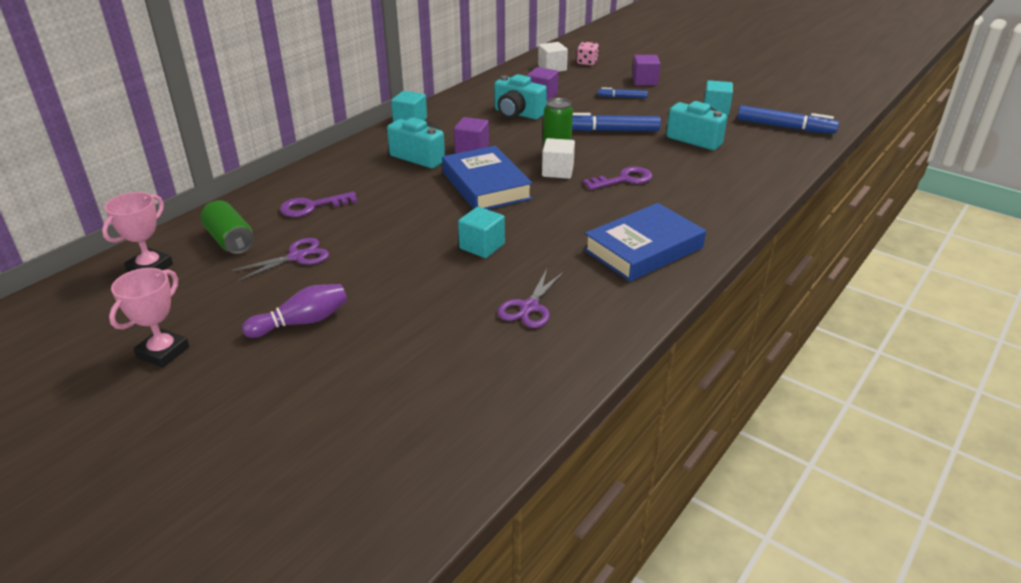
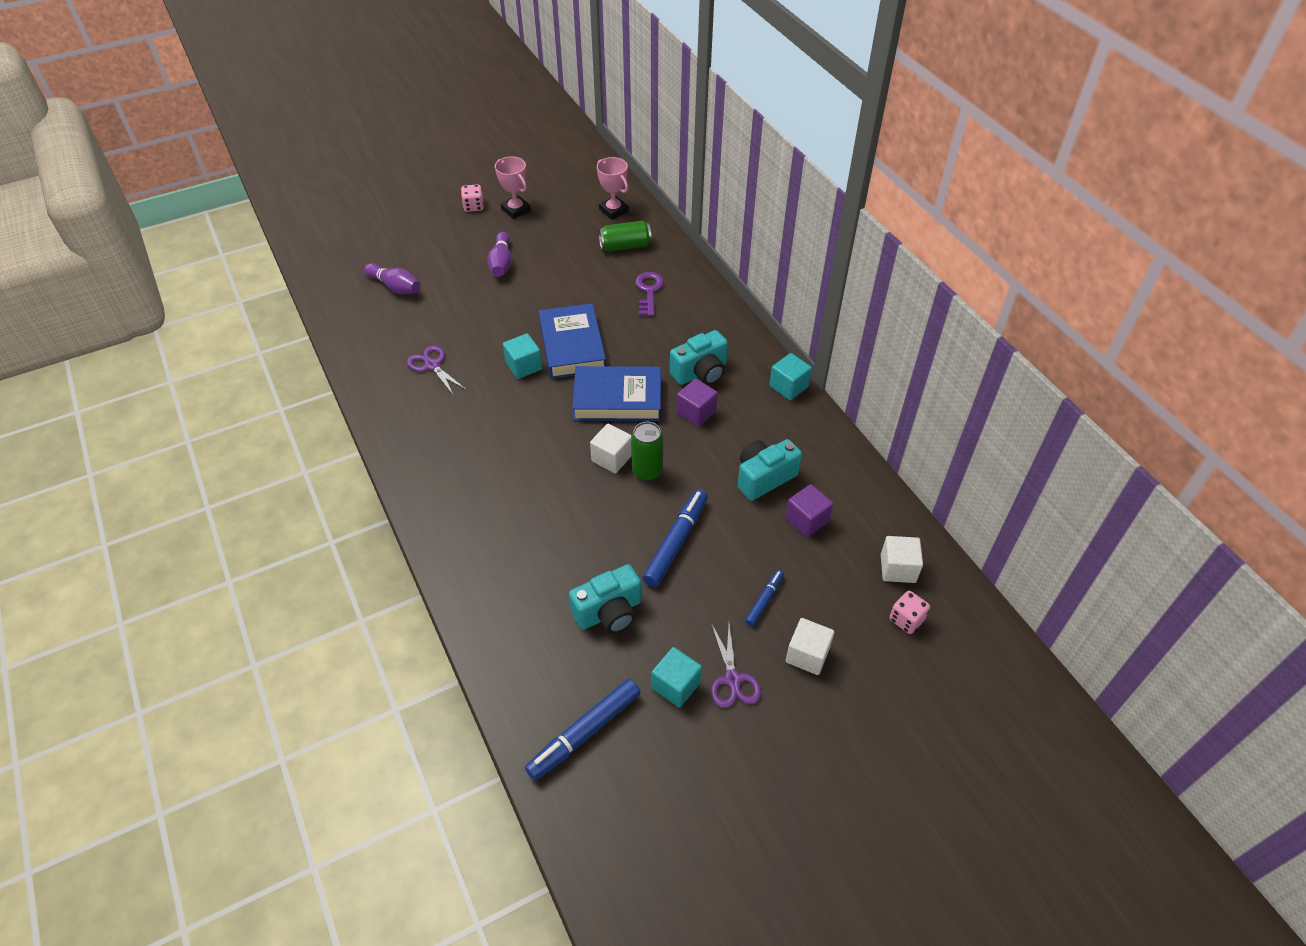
camera: 115 degrees right, 15 degrees up
purple scissors [232,238,329,281] -> purple scissors moved to [711,623,761,708]
purple key [583,166,652,190] -> none
blue book [584,203,706,282] -> blue book moved to [539,303,606,379]
purple cube [632,55,661,85] -> white cube [786,618,834,675]
none -> purple bowling pin [364,263,420,294]
none -> pink dice [461,184,484,212]

